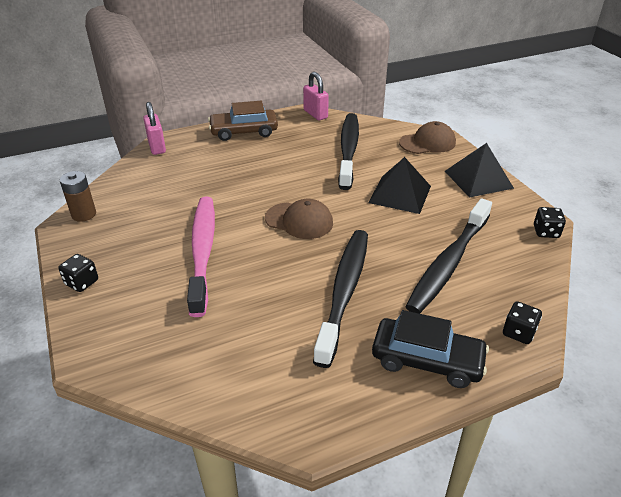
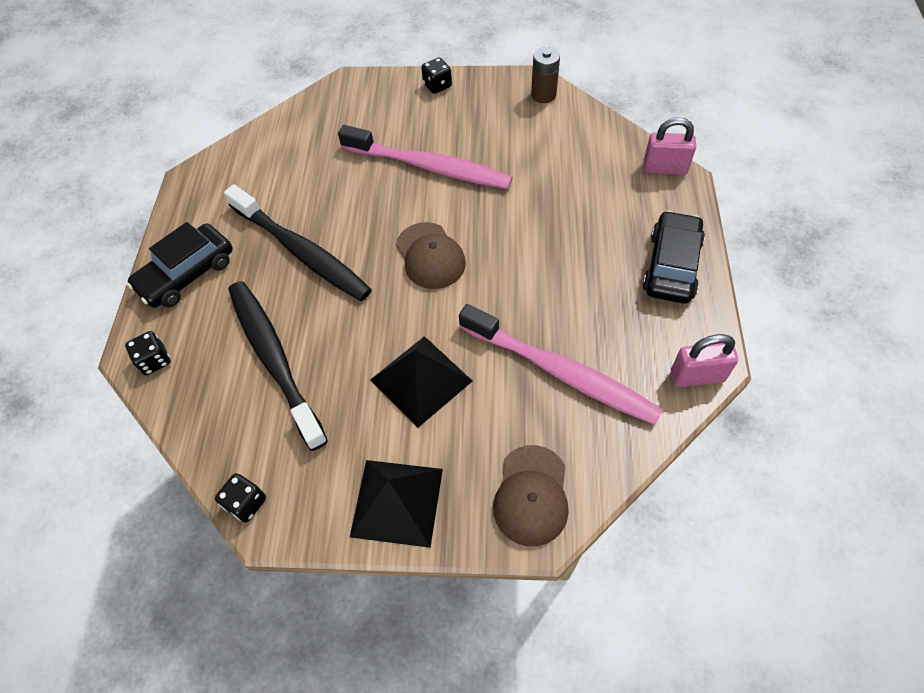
camera: 120 degrees right, 20 degrees up
brown car [208,101,278,141] -> black car [643,210,705,304]
brown cap [265,199,333,239] -> brown cap turned 75 degrees counterclockwise [396,222,466,289]
black toothbrush [338,113,359,190] -> pink toothbrush [459,304,663,425]

